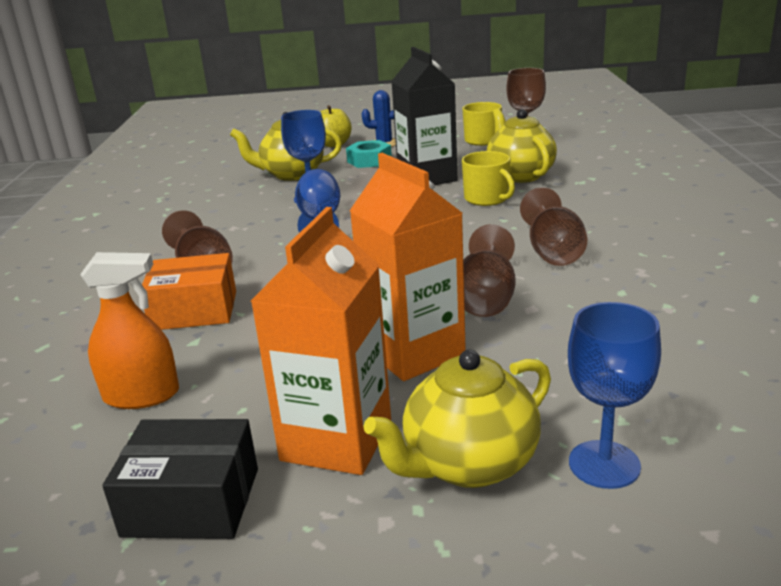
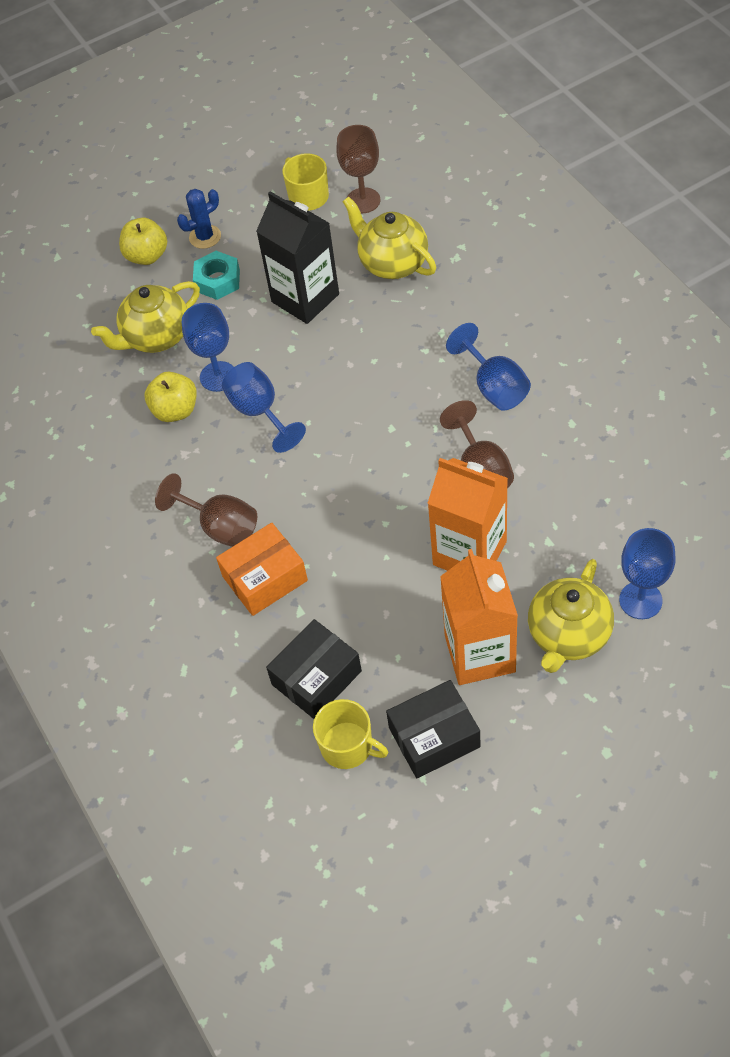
camera: 25 degrees left, 30 degrees up
orange spray bottle [80,252,179,409] -> black box [266,619,362,719]
yellow mug [462,151,515,206] -> yellow mug moved to [313,699,388,769]
brown goblet [520,187,587,266] -> blue goblet [446,323,531,411]
none -> yellow apple [145,372,197,422]

